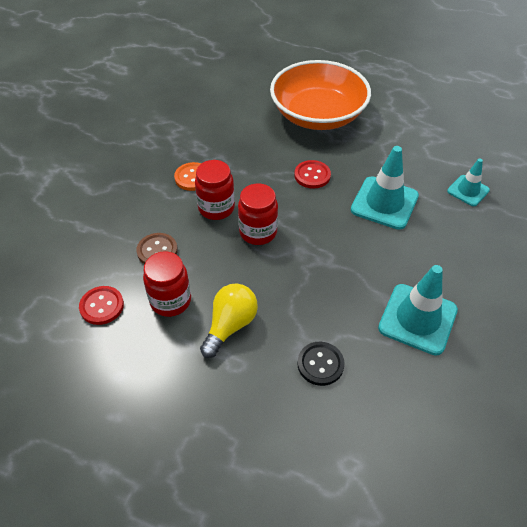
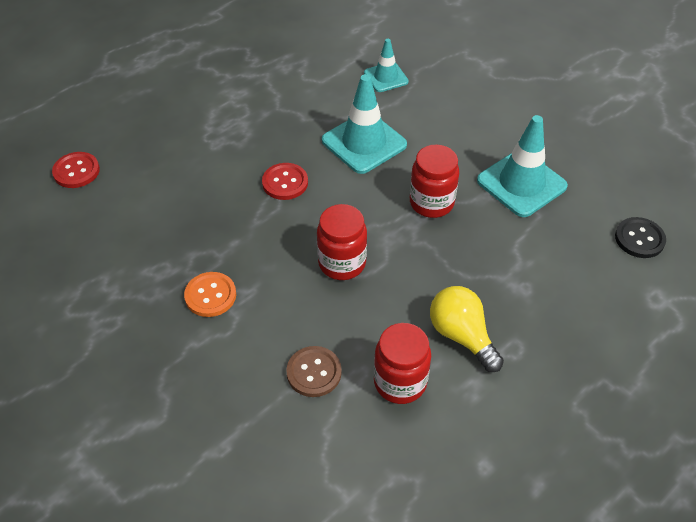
camera: 65 degrees left, 0 degrees up
red button [79,286,124,325] -> red button moved to [52,152,100,188]
red jar [195,160,235,220] -> red jar moved to [410,145,459,218]
orange bowl [270,60,371,130] -> none
black button [297,342,345,386] -> black button moved to [615,217,666,258]

